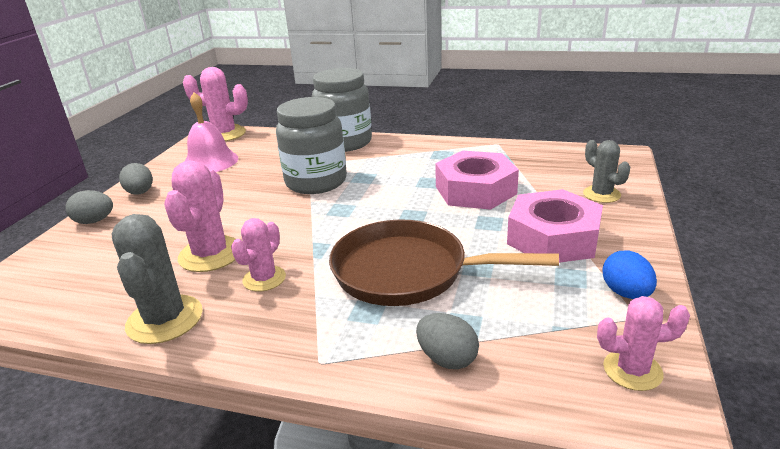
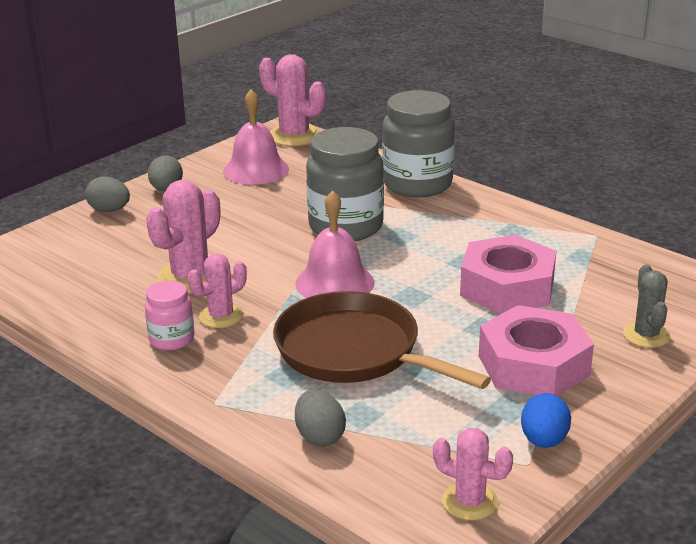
camera: 25 degrees right, 0 degrees up
grey cactus [111,214,203,344] -> none
none -> pink jar [145,280,194,351]
none -> pink bell [295,190,375,298]

